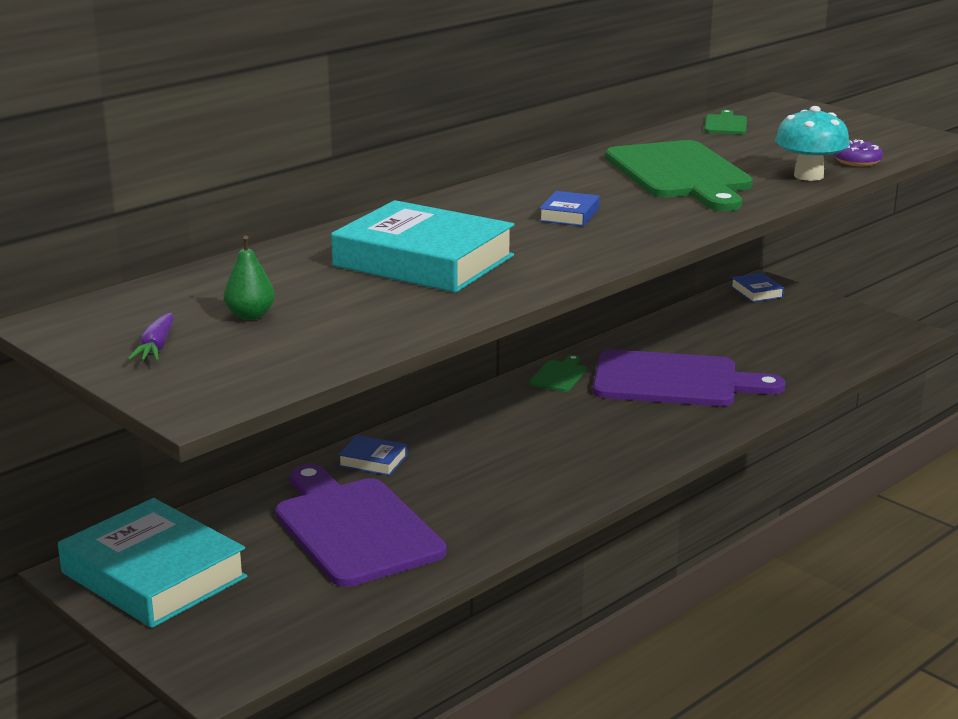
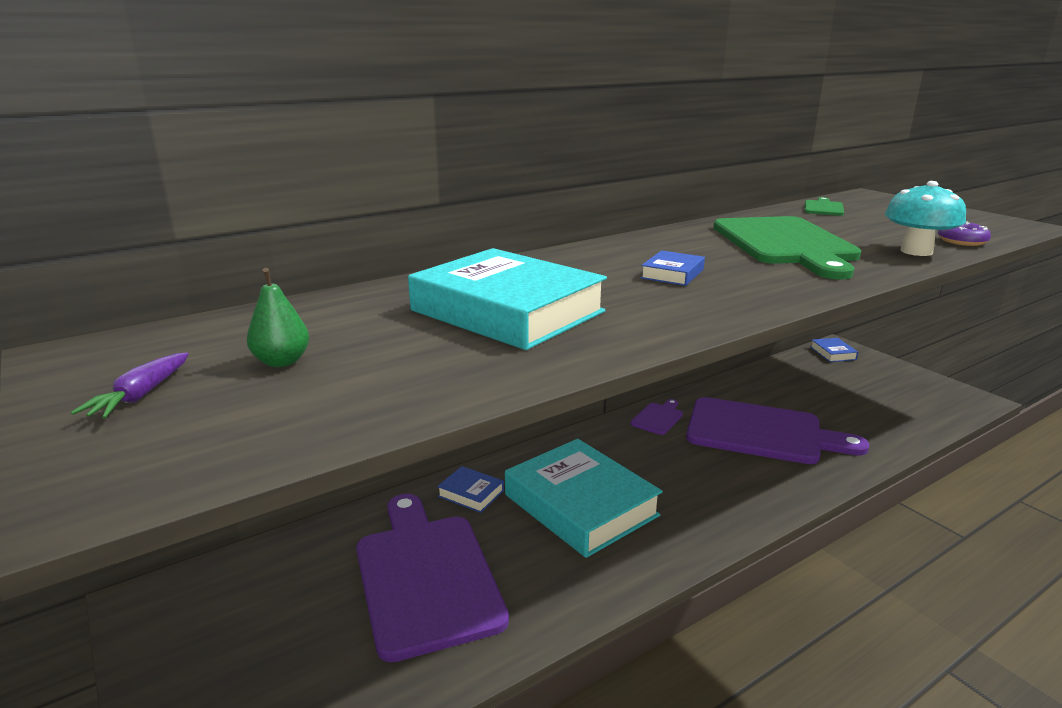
camera: 10 degrees right, 0 degrees up
turquoise book [58,498,247,628] -> turquoise book moved to [505,439,663,558]
green cutting board [529,355,587,392] -> purple cutting board [630,399,683,435]

